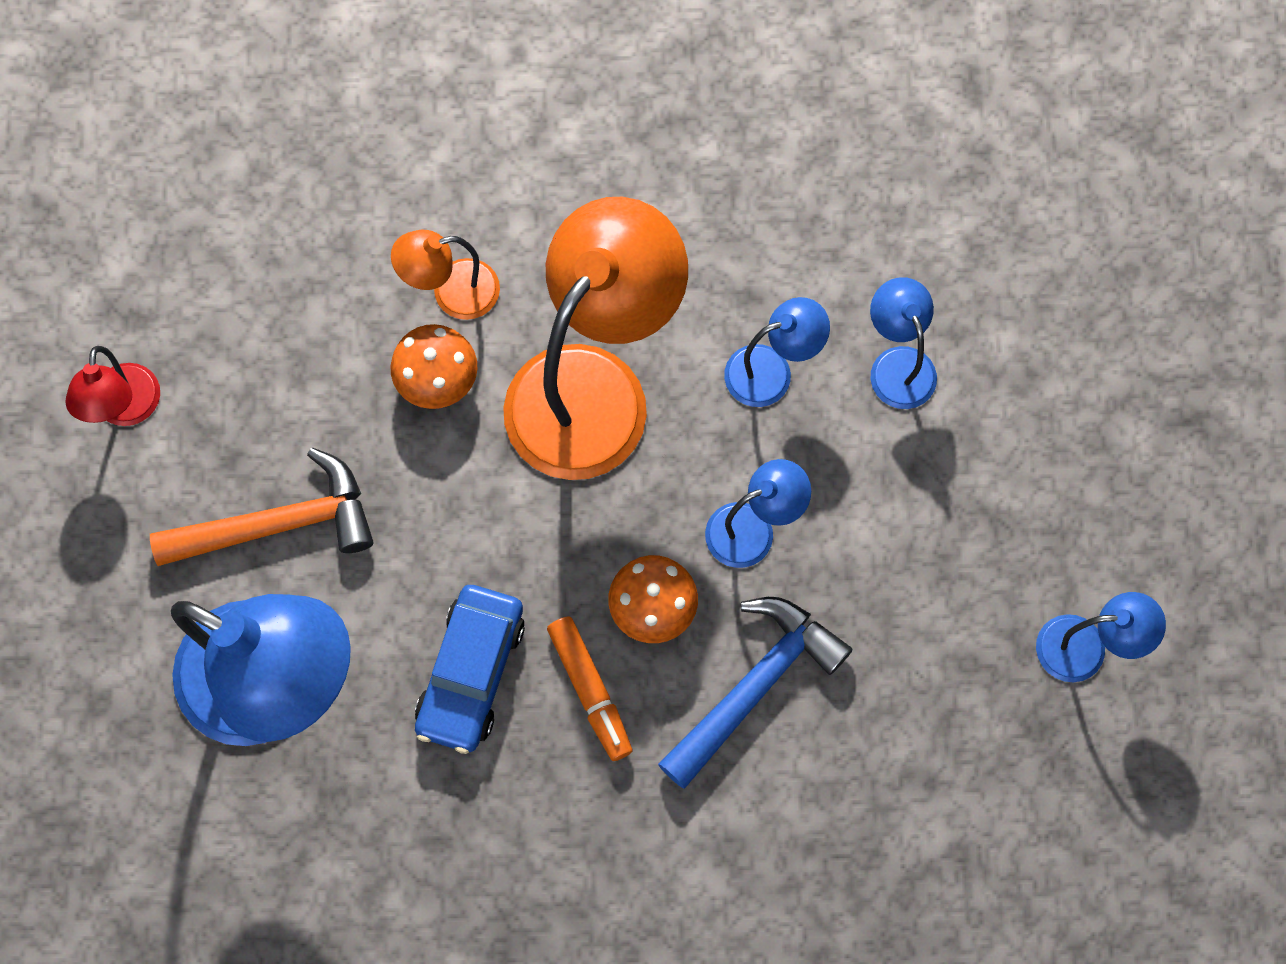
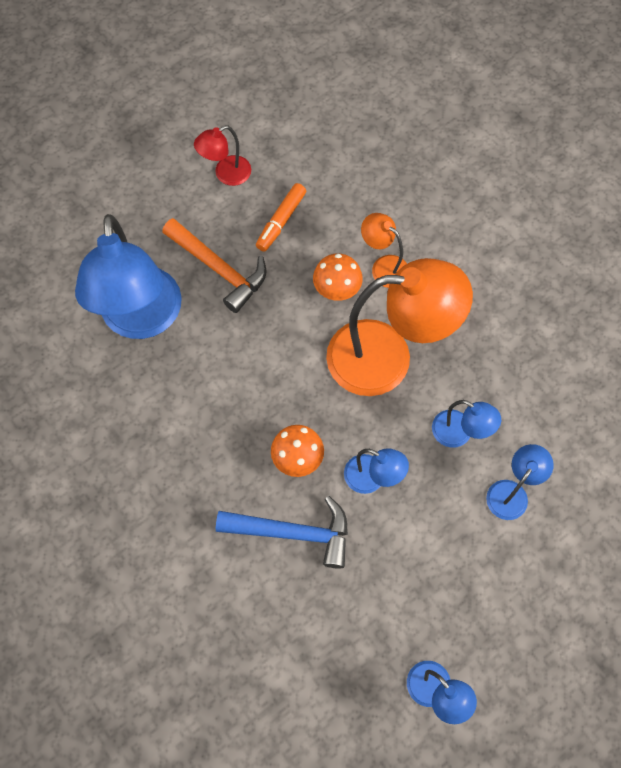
camera: 55 degrees right, 5 degrees down
blue car [415,585,525,754] -> none
orange marker [547,616,632,761] -> orange marker moved to [256,183,306,252]

